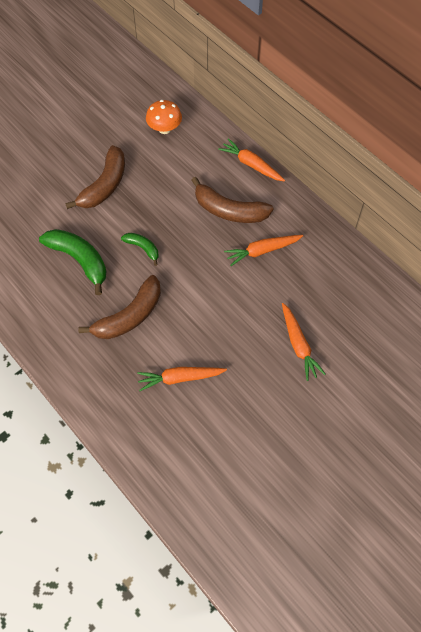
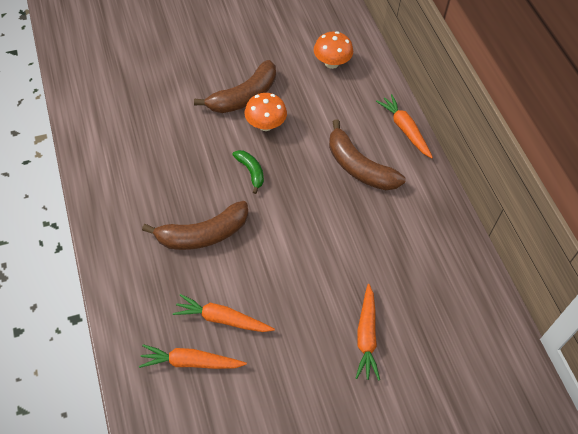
camera: 20 degrees right, 5 degrees down
green banana [39,229,106,295] -> none
orange carrot [224,235,303,266] -> orange carrot moved to [139,344,247,369]
none -> orange mushroom [244,93,287,131]

